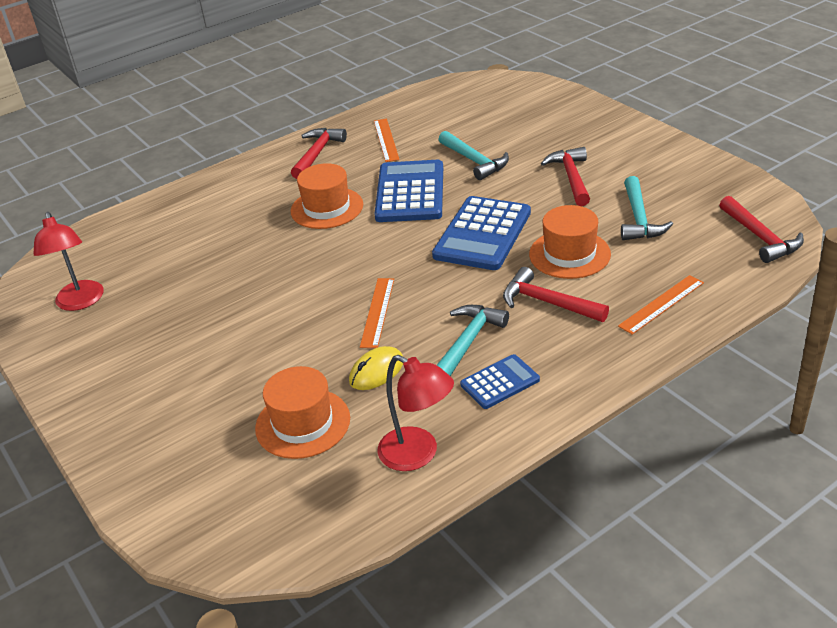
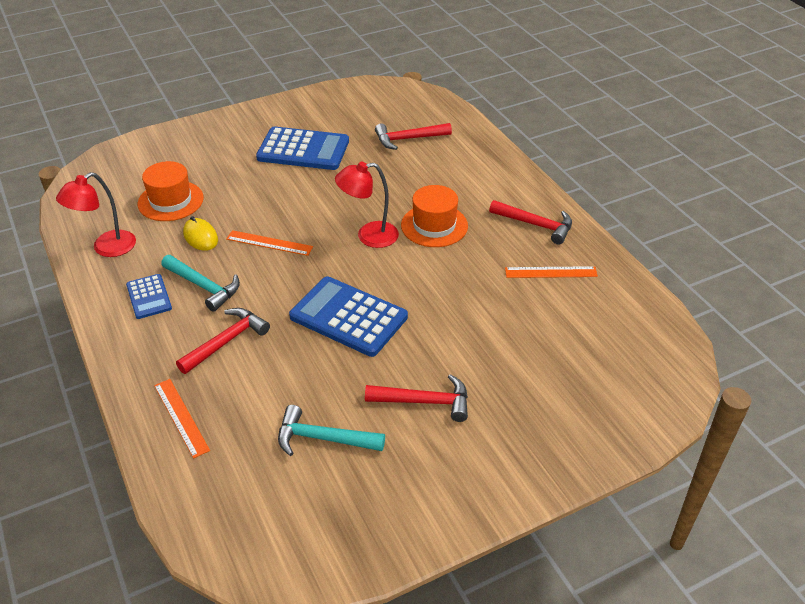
camera: 95 degrees right, 5 degrees up
red lamp [33,212,104,311] -> red lamp moved to [335,162,399,248]
blue calculator [375,160,443,222] -> blue calculator moved to [256,126,349,170]
turquoise hammer [438,131,509,180] -> none
orange hat [529,205,611,279] -> none
red hammer [719,196,804,263] -> red hammer moved to [375,123,452,150]

